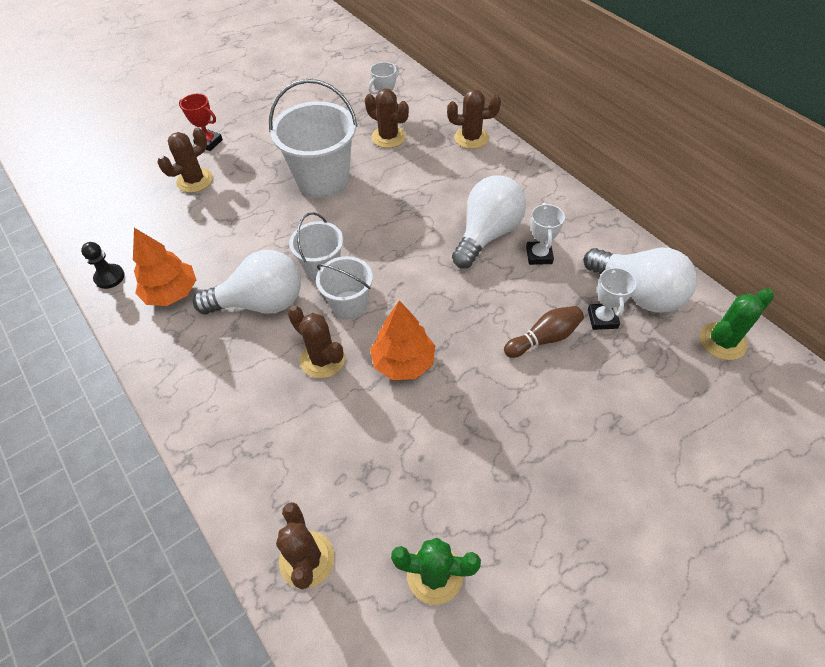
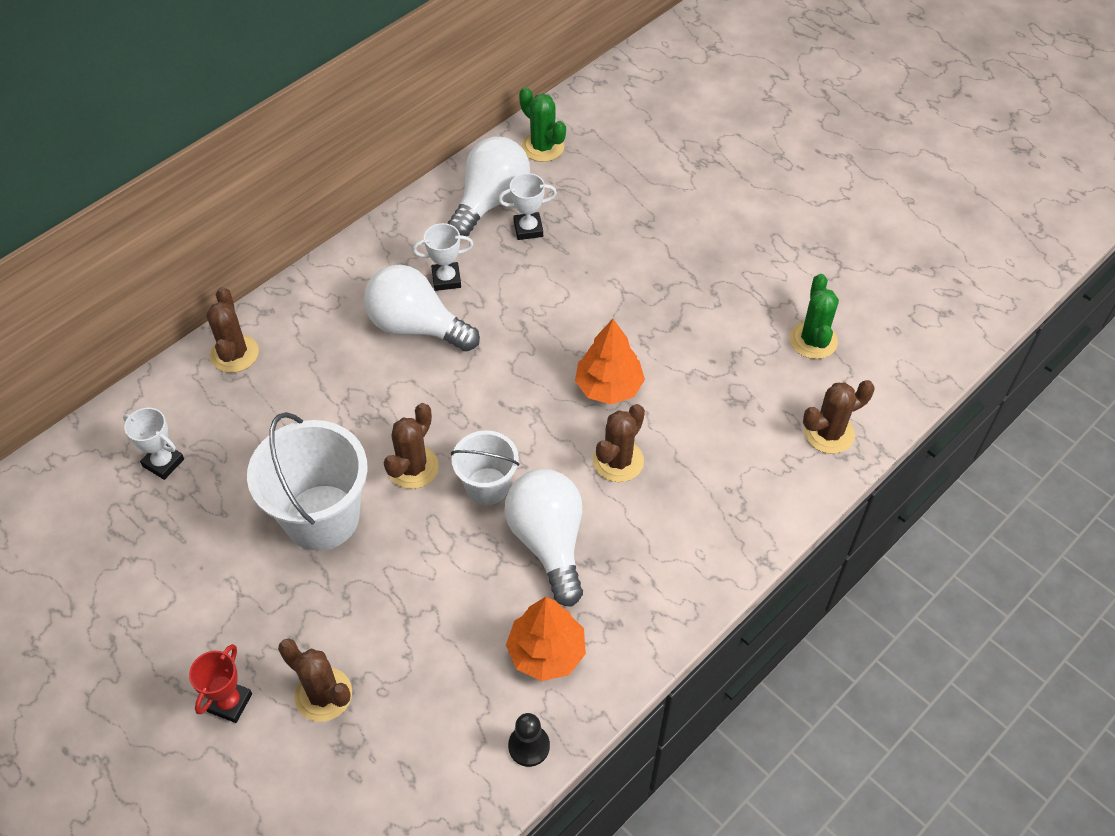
camera: 100 degrees left, 0 degrees up
white bucket [316,256,373,320] -> none
brown cactus [365,88,409,148] -> brown cactus moved to [384,403,439,489]
brown bowling pin [504,306,584,358] -> none

